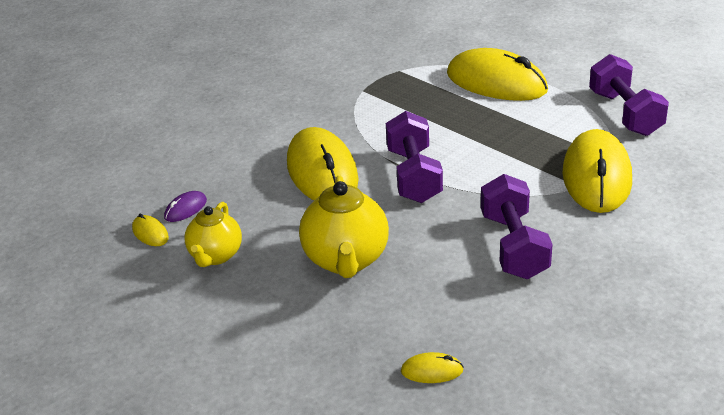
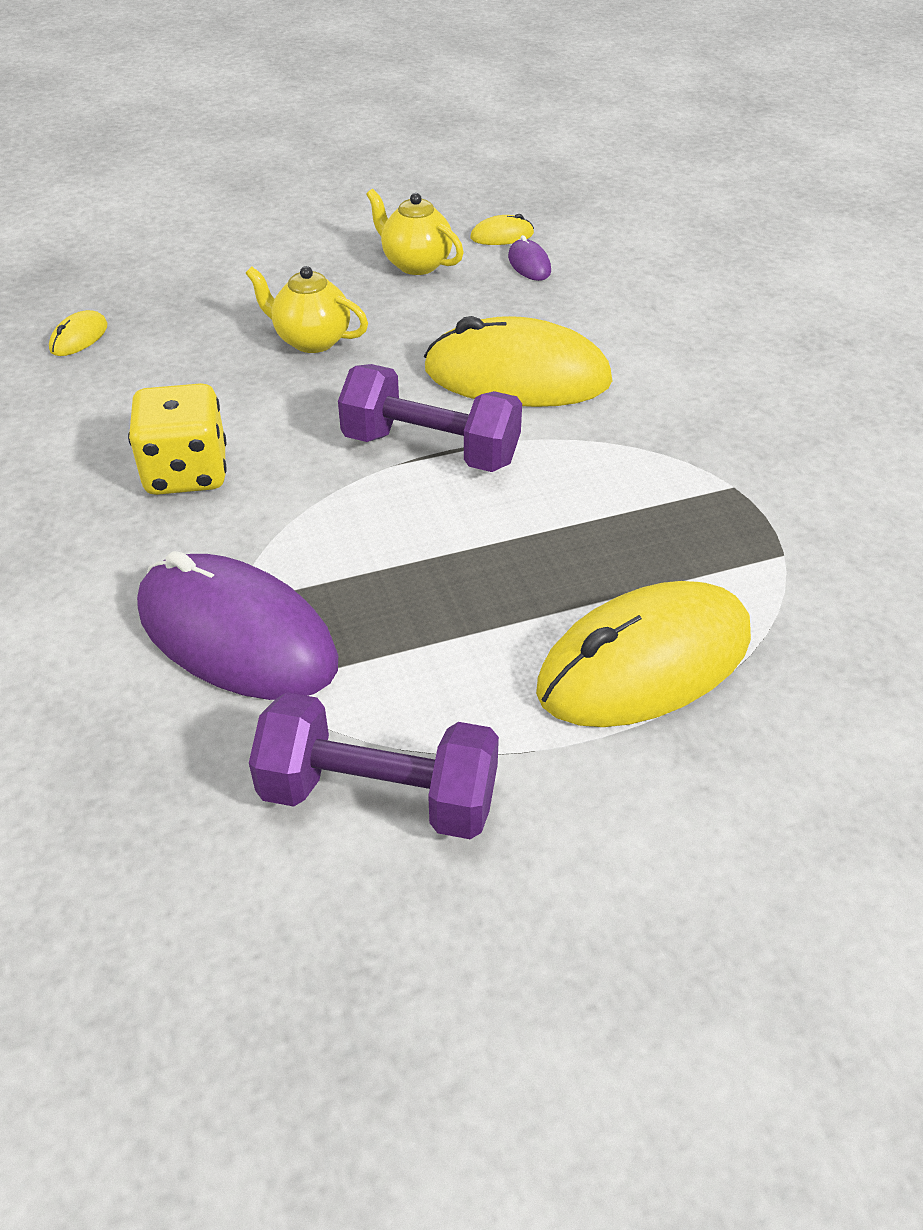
camera: 115 degrees right, 10 degrees up
yellow teapot [299,176,389,278] -> yellow teapot [246,266,368,353], size x0.65
purple dumbbell [481,174,553,279] -> yellow dice [128,383,227,495]
yellow mouse [562,129,632,213] -> purple mouse [137,551,338,700]

